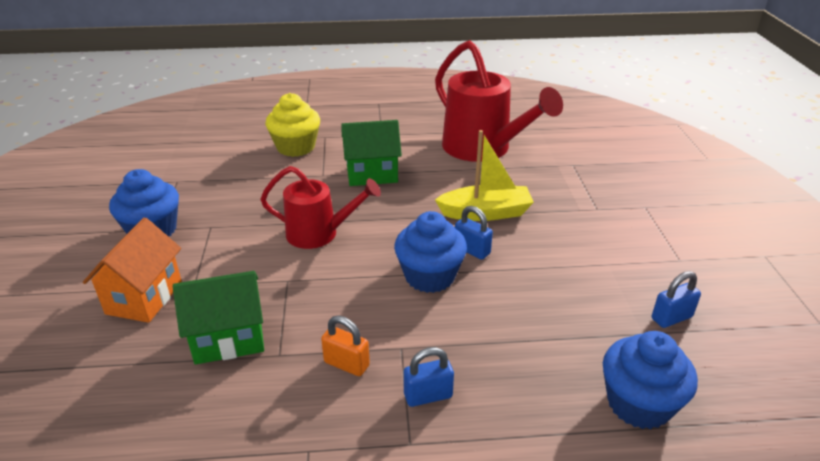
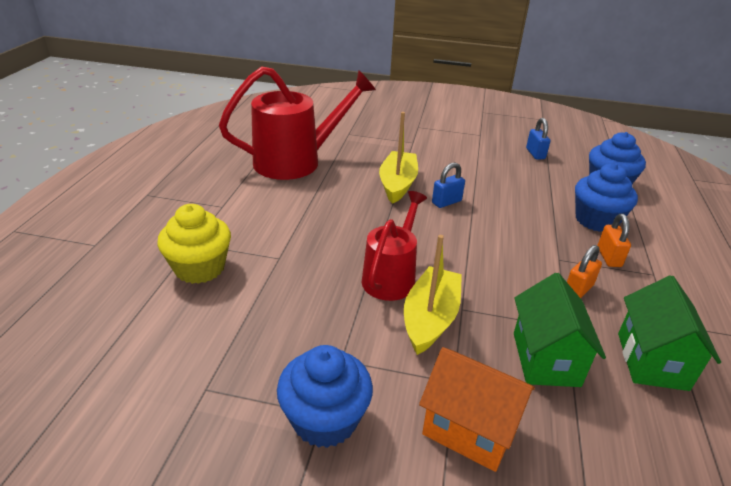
camera: 75 degrees left, 0 degrees up
green house [341,120,402,186] -> green house moved to [618,275,721,391]
blue cupcake [394,211,467,293] -> blue cupcake moved to [575,164,638,232]
blue padlock [404,347,454,407] -> orange padlock [598,214,631,267]
none -> yellow boat [404,235,462,355]

